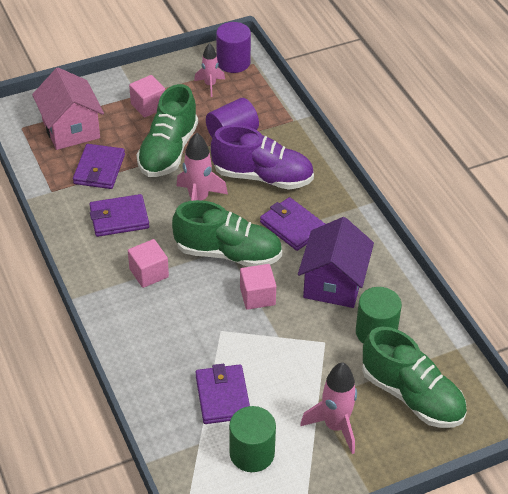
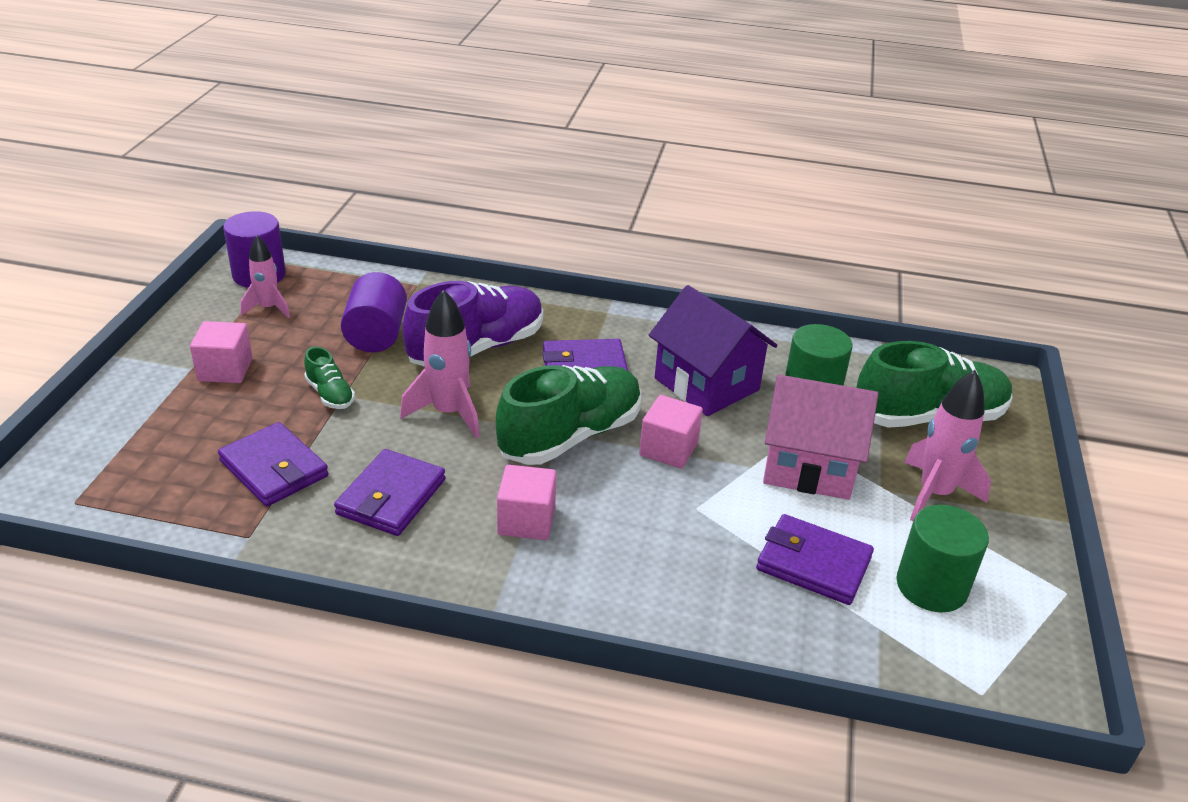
camera: 55 degrees left, 10 degrees down
pink house [32,68,104,150] -> pink house moved to [763,375,878,500]
green shoe [136,84,198,177] -> green shoe [304,346,355,409], size x0.46

